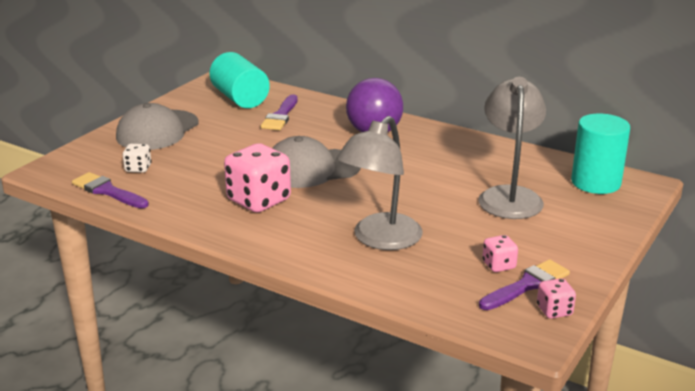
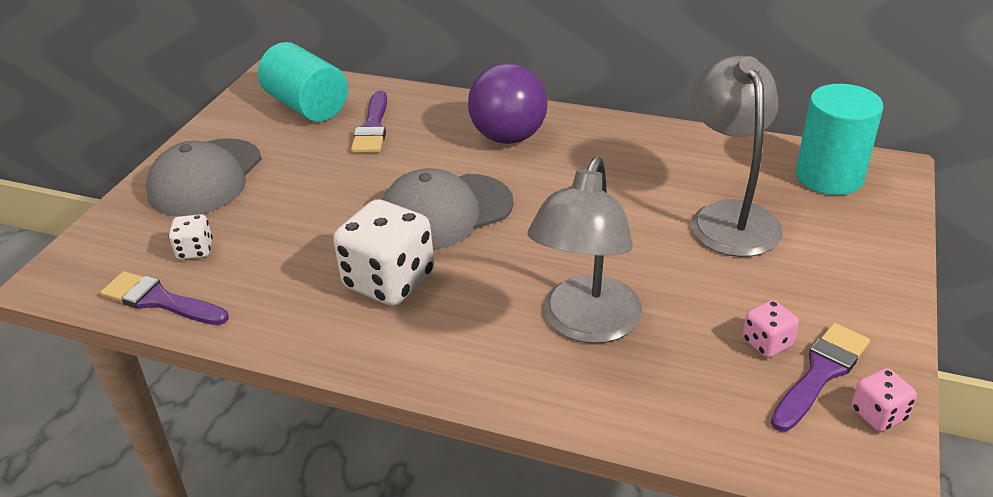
camera: 10 degrees left, 10 degrees up
pink dice [224,143,291,212] -> white dice [333,199,434,306]

